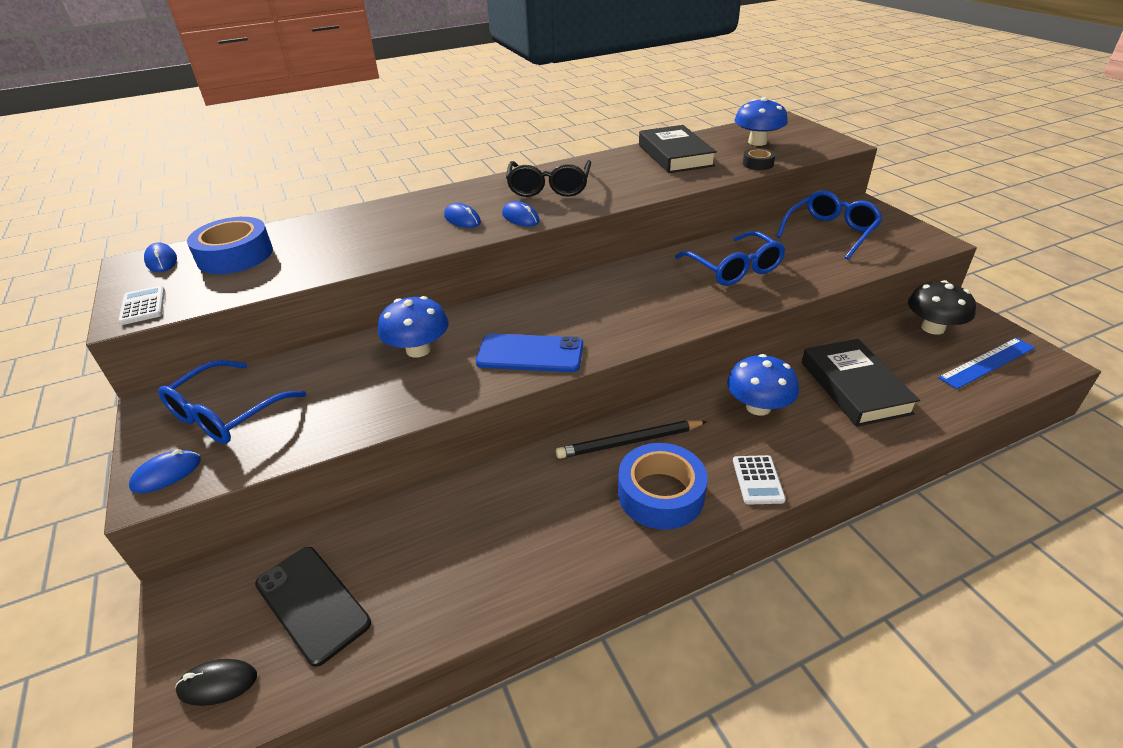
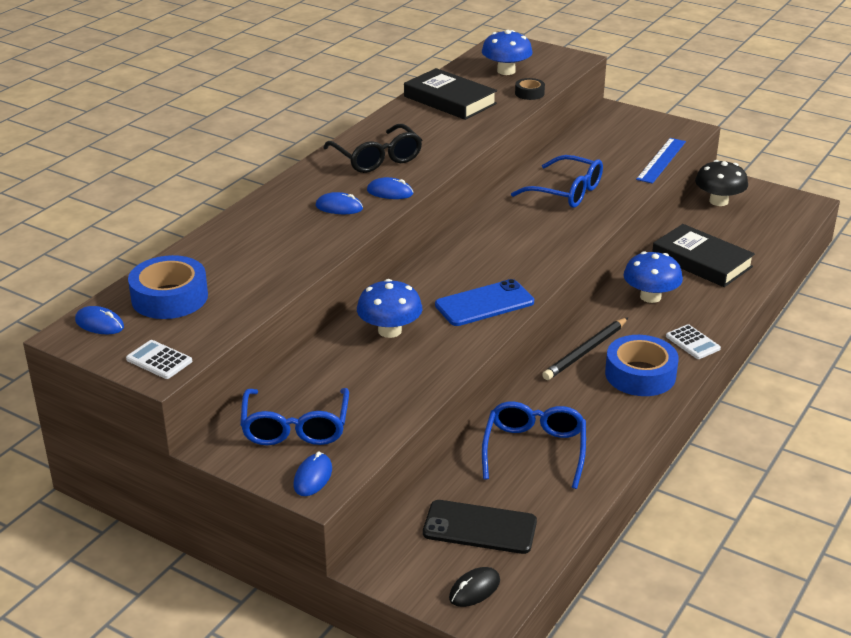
camera: 35 degrees left, 5 degrees down
blue glasses [776,190,883,260] -> blue glasses moved to [482,402,586,489]
blue ruler [938,338,1035,389] -> blue ruler moved to [636,138,686,184]

